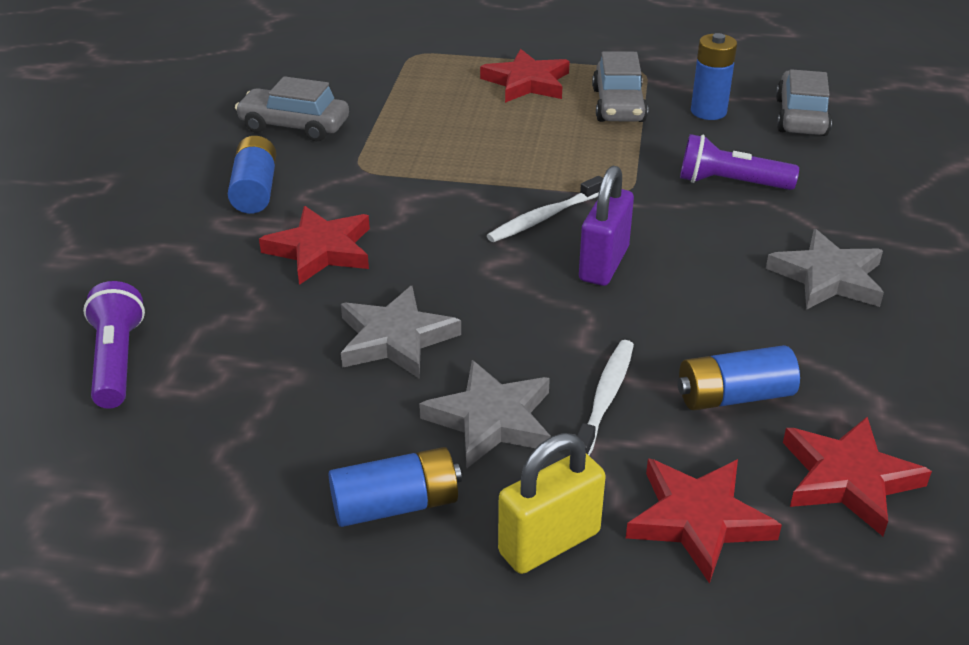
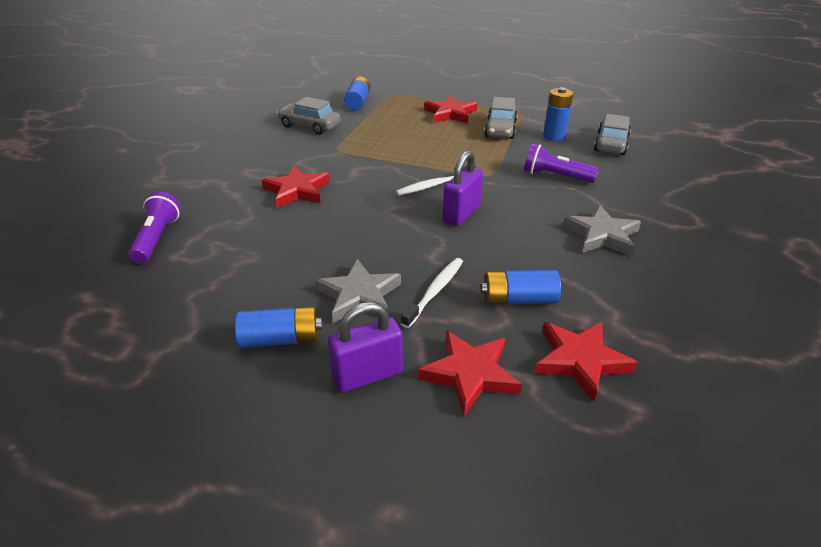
camera: 10 degrees right, 0 degrees up
blue battery [228,136,276,214] -> blue battery moved to [344,77,370,111]
grey star [341,286,461,378] -> none
yellow padlock [498,433,606,574] -> purple padlock [328,302,403,393]

